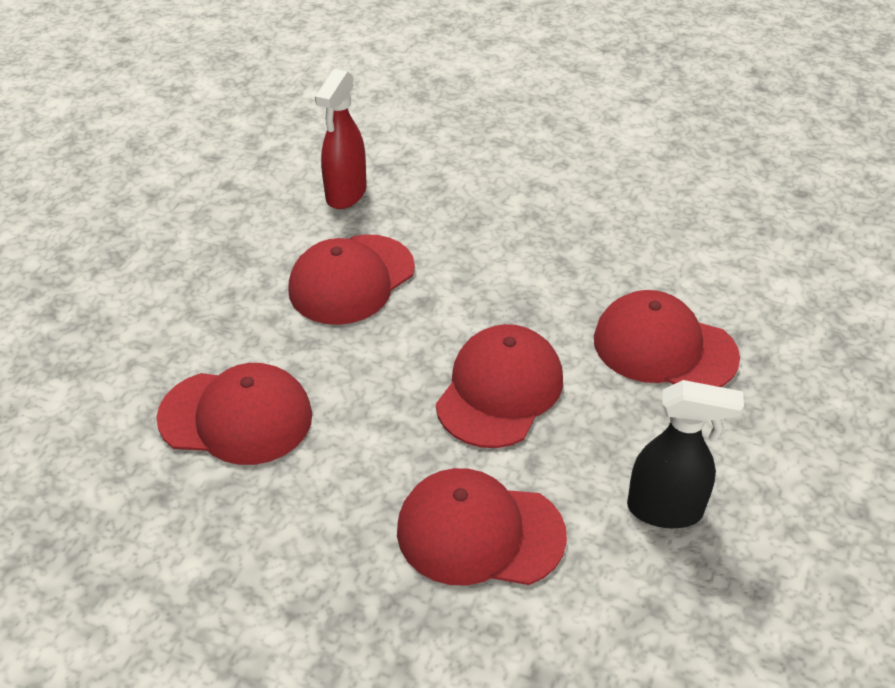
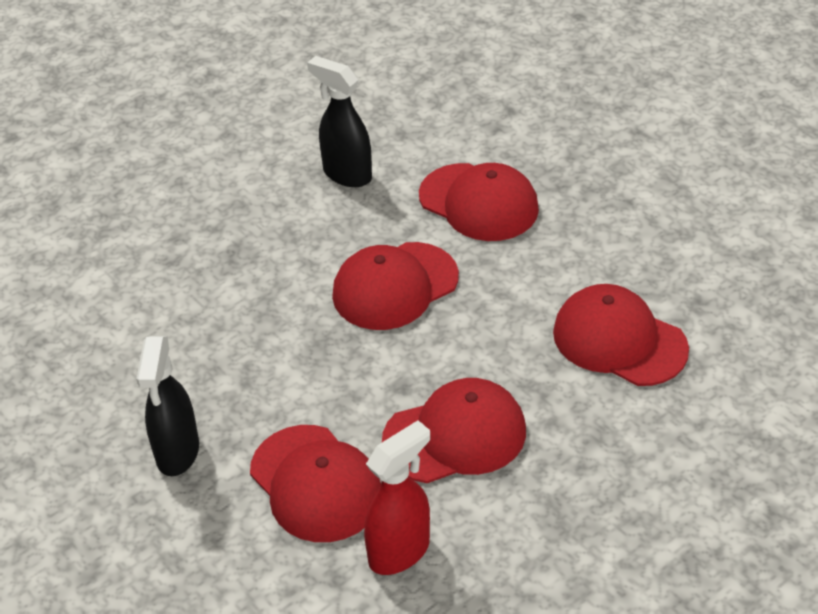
camera: 150 degrees left, 0 degrees up
red cap [594,290,740,387] -> red cap moved to [250,425,381,542]
none -> black spray bottle [136,336,199,476]

